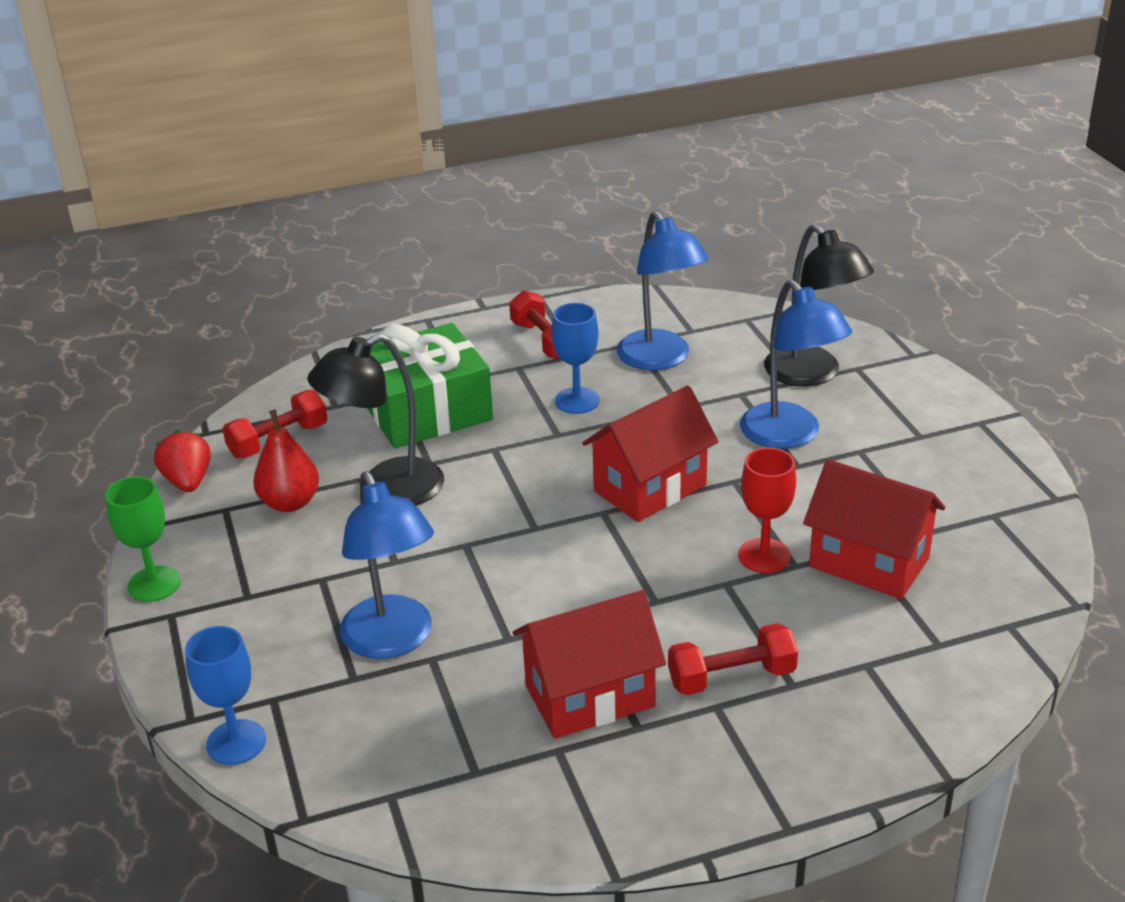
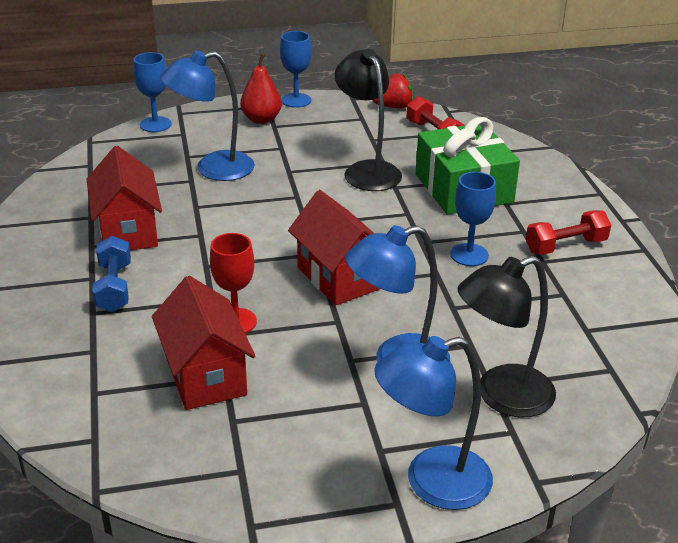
camera: 95 degrees right, 0 degrees up
green goblet [105,476,181,602] -> blue goblet [280,31,311,108]
red pear [253,410,319,512] -> red pear moved to [240,53,282,124]
blue lamp [616,211,709,370] -> blue lamp moved to [374,336,493,510]
red dumbbell [668,623,798,695] -> blue dumbbell [92,236,131,312]
red house [803,459,945,599] -> red house turned 60 degrees counterclockwise [152,276,255,410]

